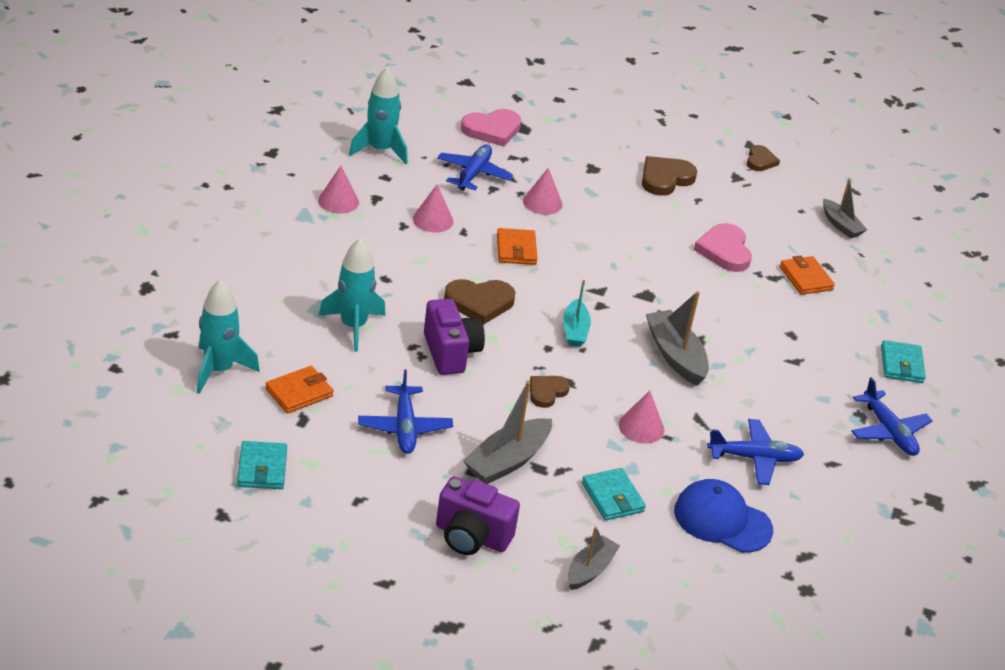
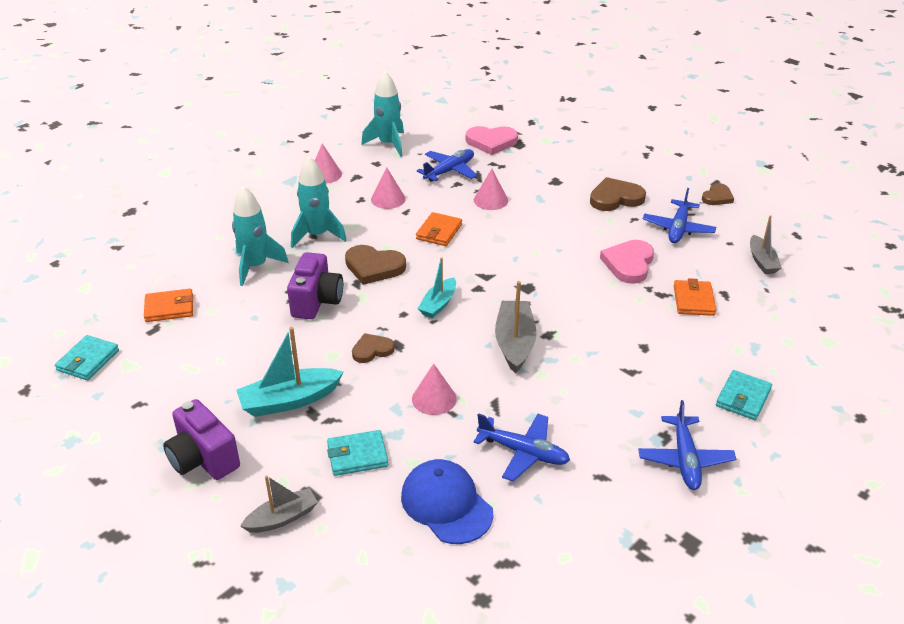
camera: 30 degrees right, 0 degrees up
turquoise rocket [197,279,260,394] -> turquoise rocket moved to [291,156,347,248]
blue plane [358,369,453,454] -> blue plane moved to [643,188,716,243]
grey boat [463,381,552,484] -> turquoise boat [236,327,344,417]
turquoise wallet [582,468,646,520] -> turquoise wallet turned 75 degrees clockwise [327,430,388,476]

